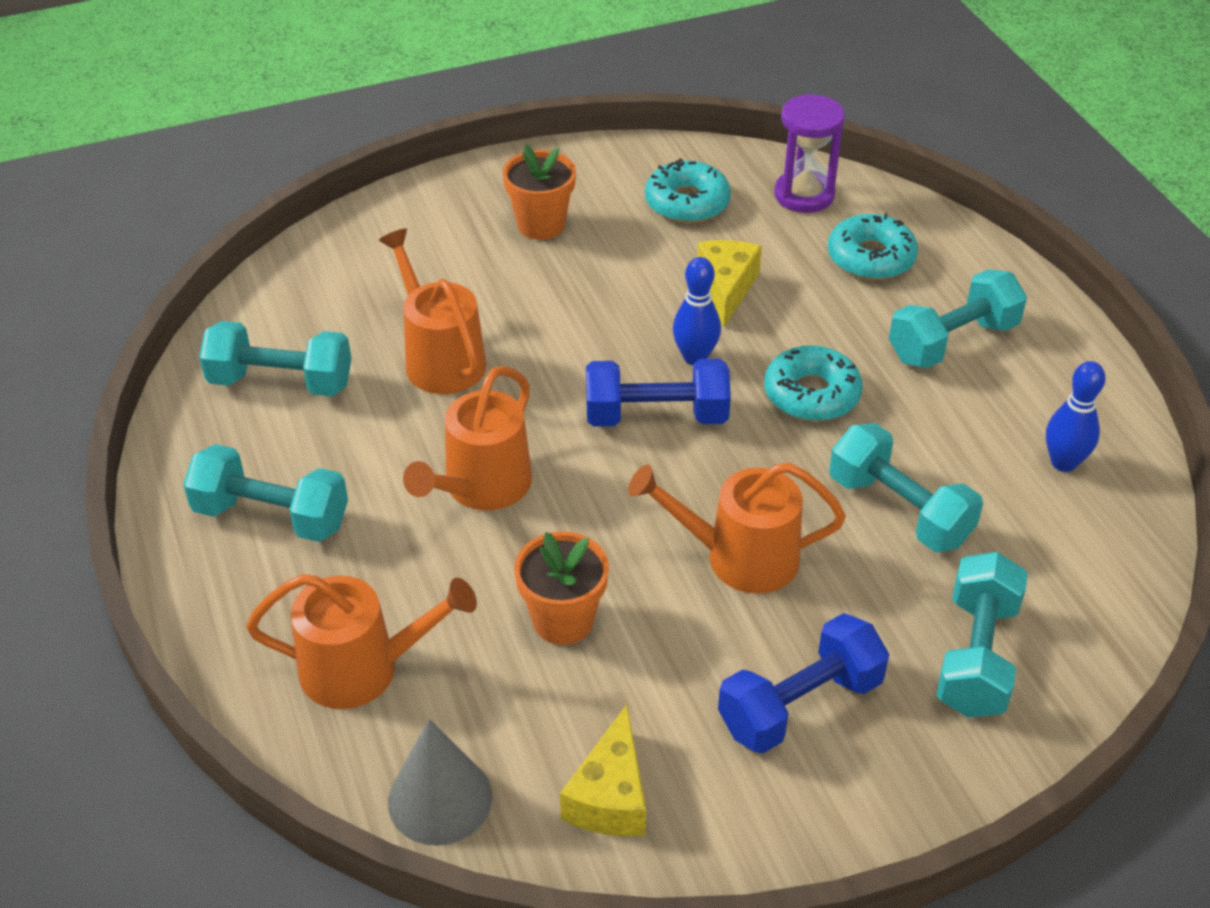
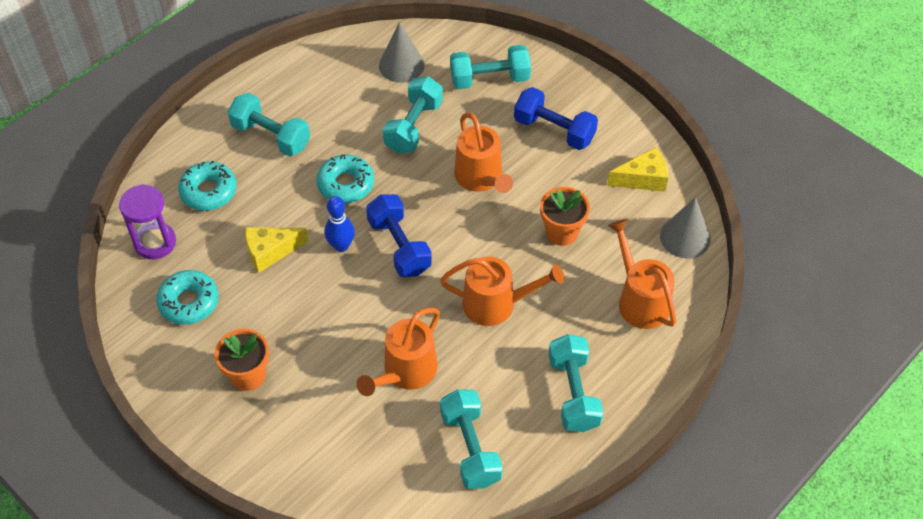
camera: 115 degrees left, 10 degrees up
blue bowling pin [1046,361,1106,472] -> none
none -> grey cone [379,22,425,83]

